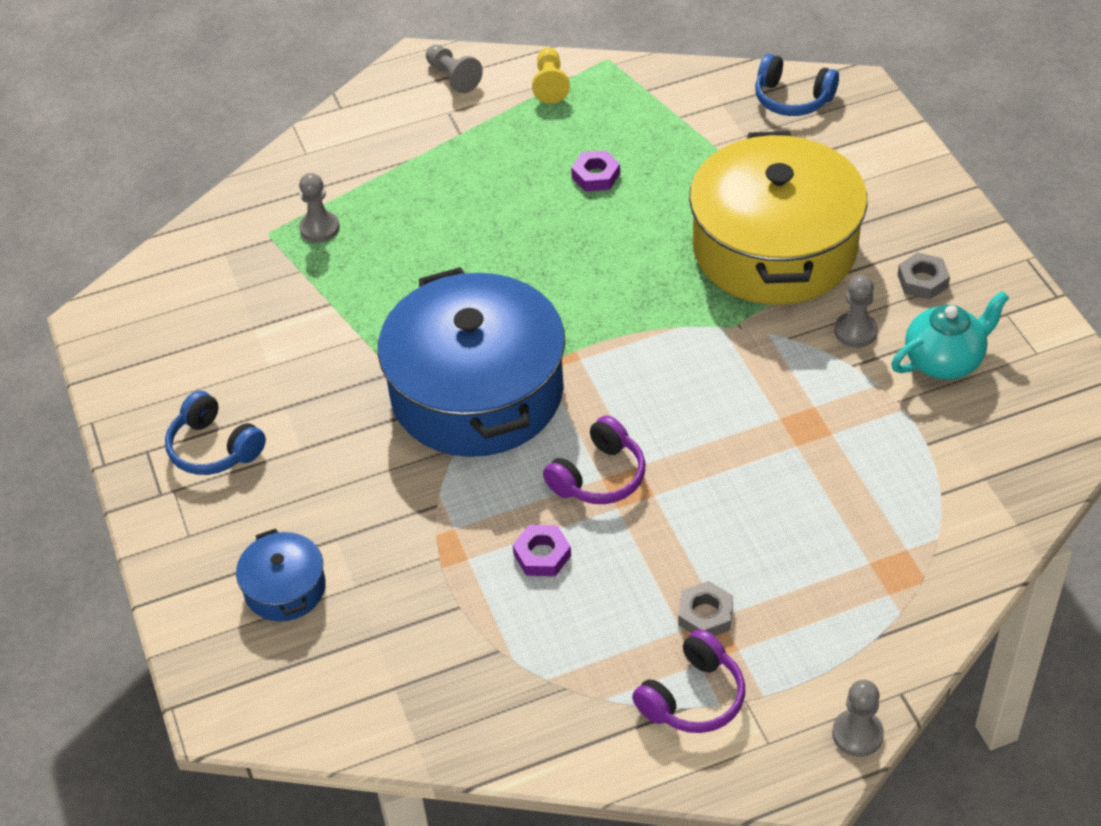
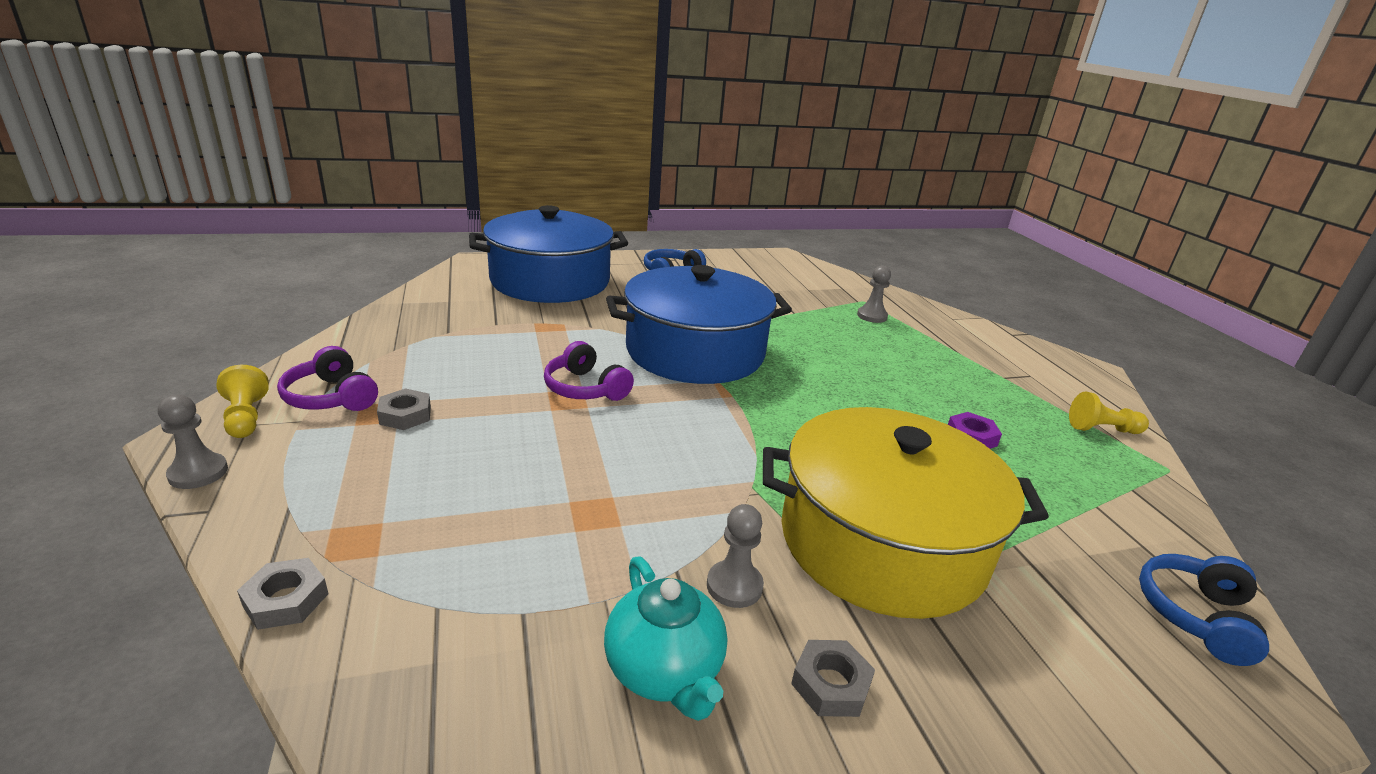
camera: 90 degrees right, 20 degrees down
blue pot [236,528,326,621] -> blue pot [469,205,628,303], size x2.29
grey pawn [426,44,483,93] -> none
purple nut [513,525,571,576] -> none
none -> yellow pawn [217,365,269,438]
none -> grey nut [237,558,328,630]

